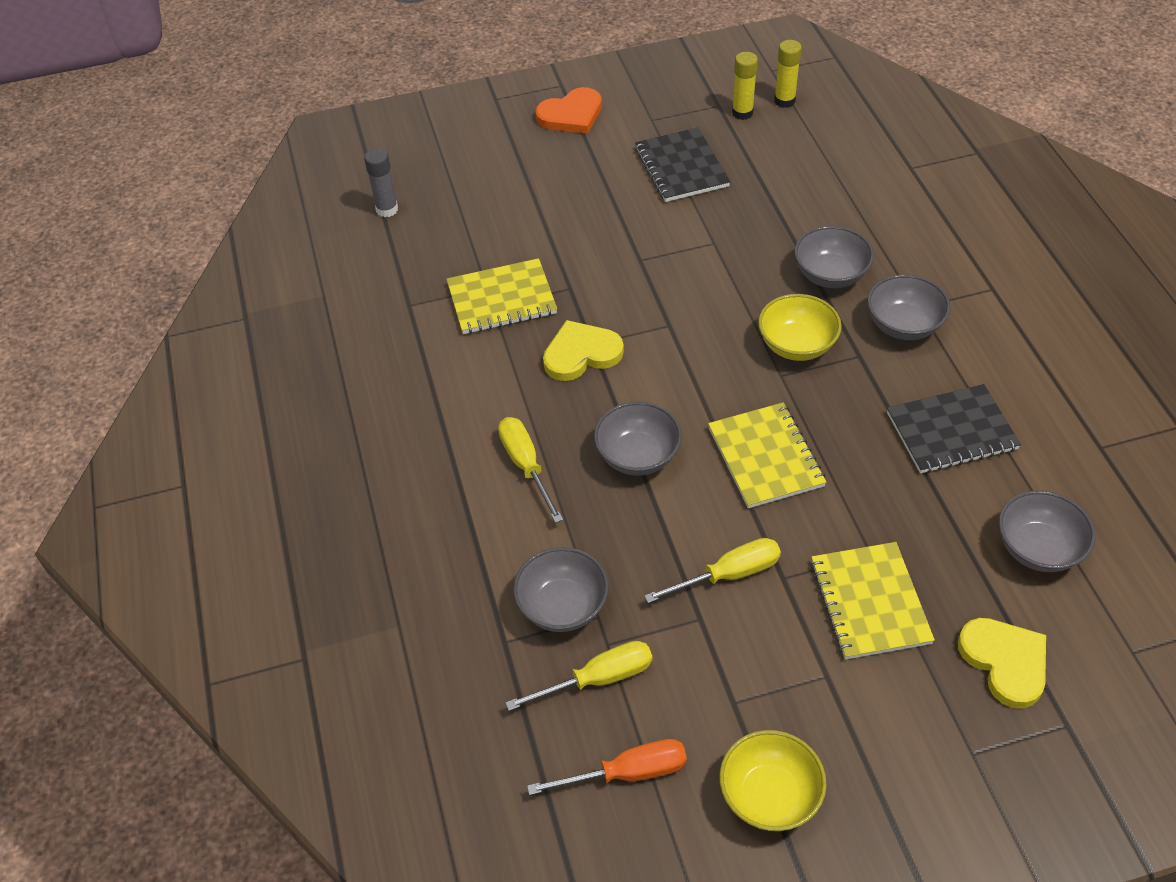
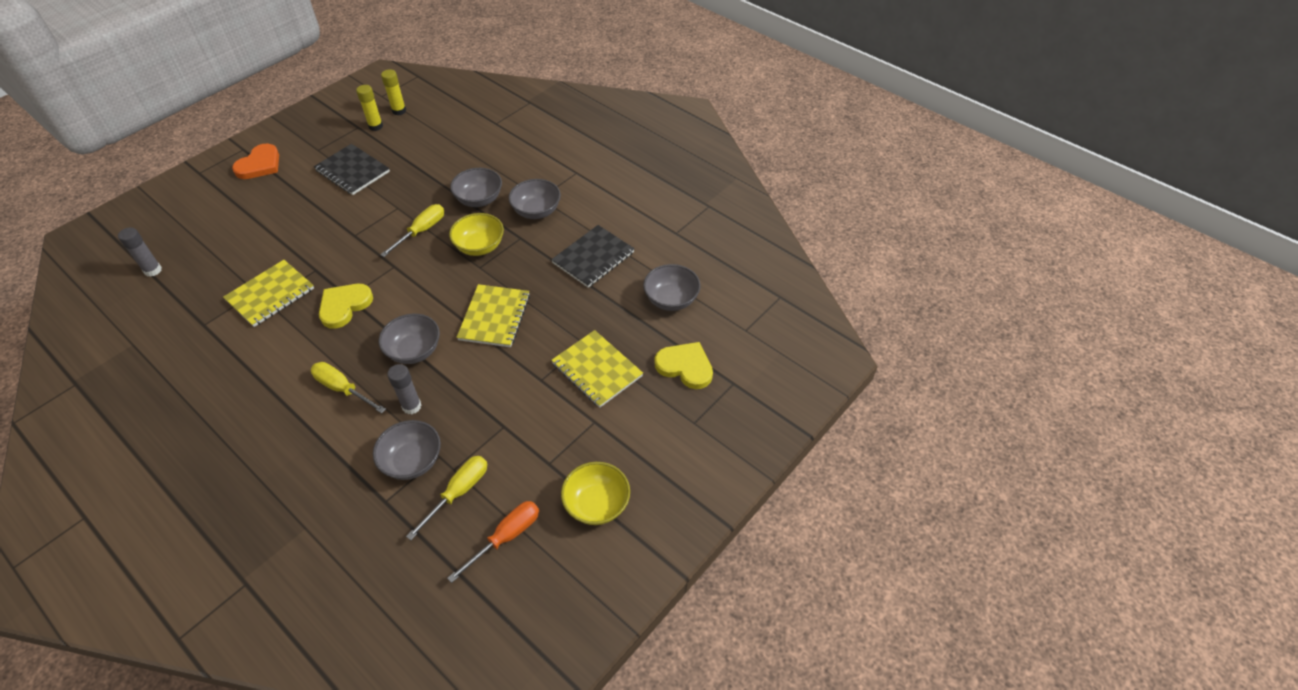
camera: 35 degrees left, 0 degrees up
yellow screwdriver [644,538,781,603] -> yellow screwdriver moved to [380,204,444,257]
yellow notebook [708,403,827,508] -> yellow notebook turned 60 degrees clockwise [457,284,530,347]
none -> grey glue stick [387,364,421,414]

